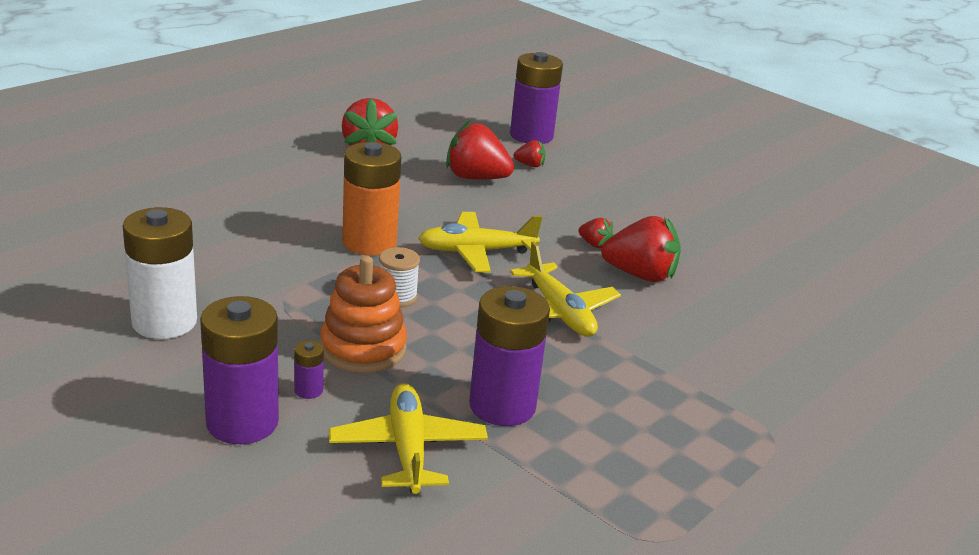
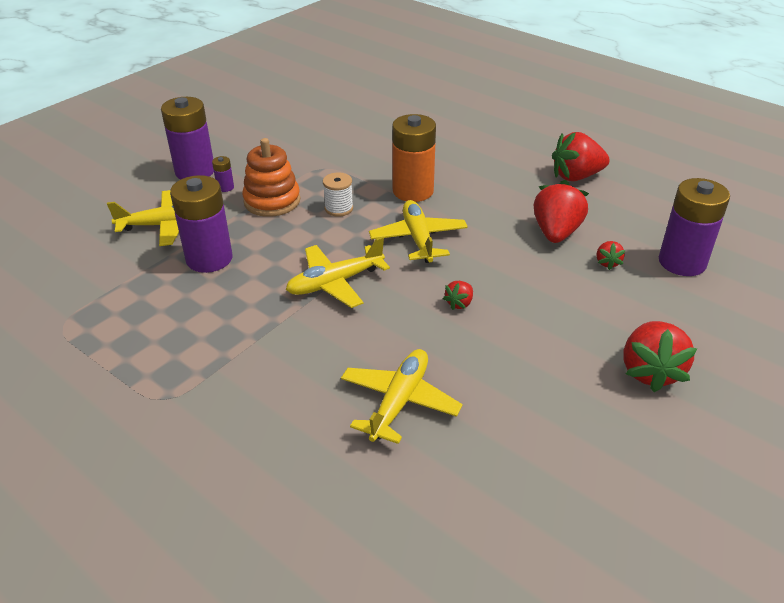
camera: 90 degrees right, 10 degrees up
white battery [123,207,197,339] -> none
red strawberry [601,216,681,282] -> red strawberry moved to [623,321,698,392]
none -> yellow plane [341,349,463,444]

